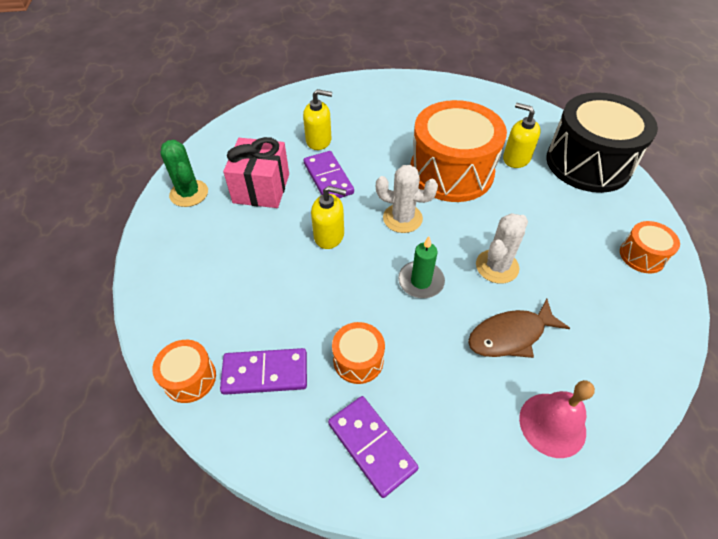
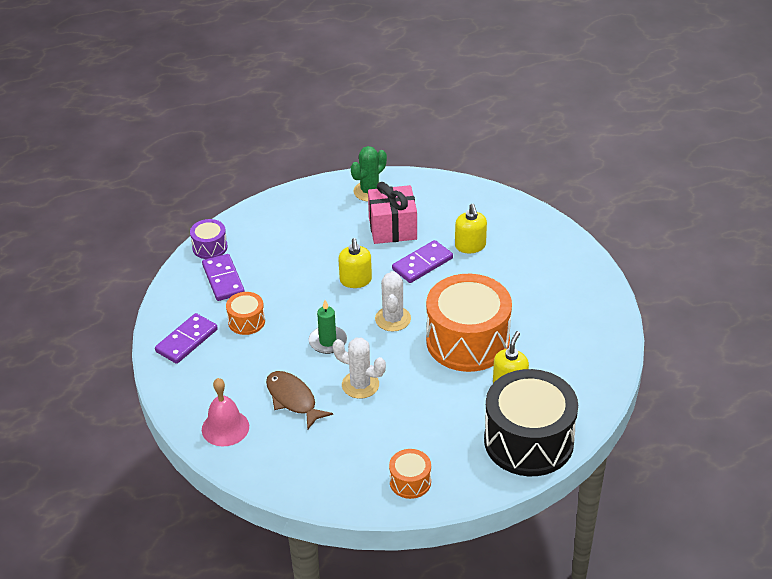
camera: 75 degrees right, 10 degrees down
orange drum [152,340,216,403] -> purple drum [190,219,228,259]

